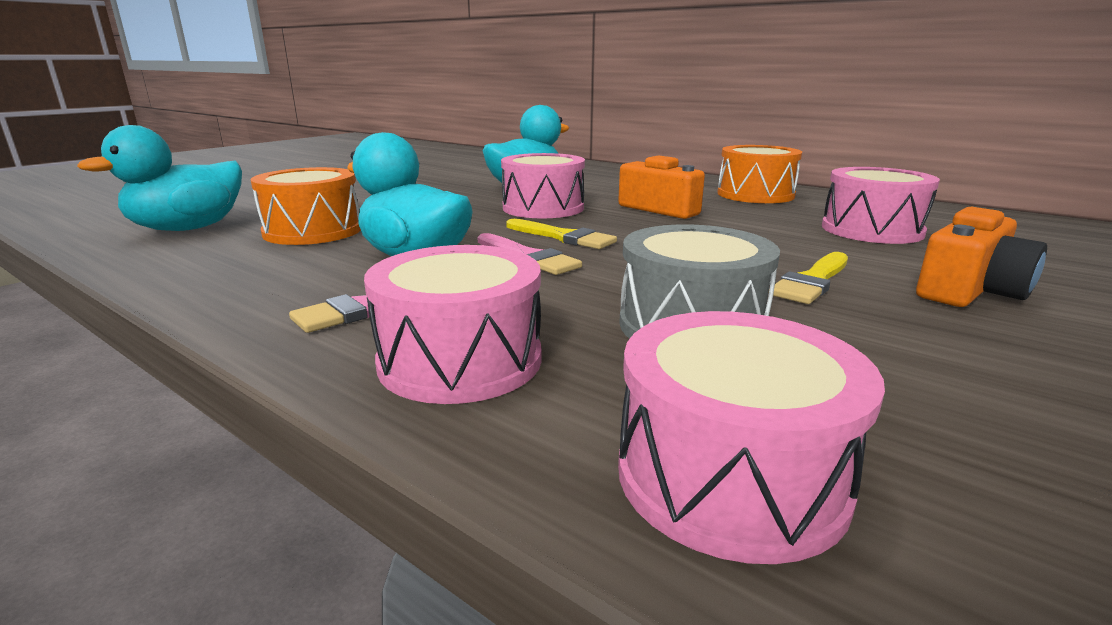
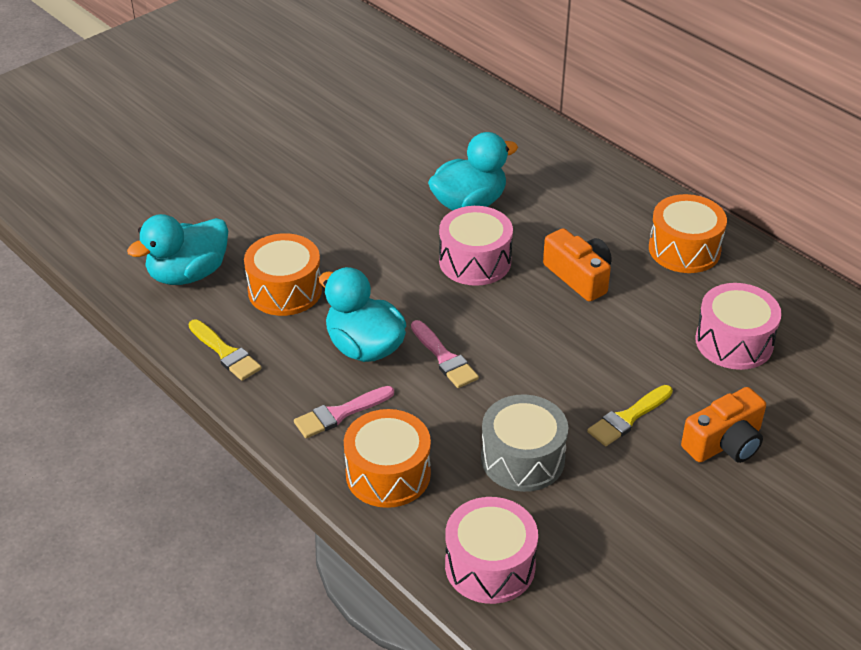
camera: 10 degrees right, 20 degrees up
pink drum [364,245,542,404] -> orange drum [344,409,431,508]
yellow brush [506,219,617,249] -> yellow brush moved to [188,319,262,381]

